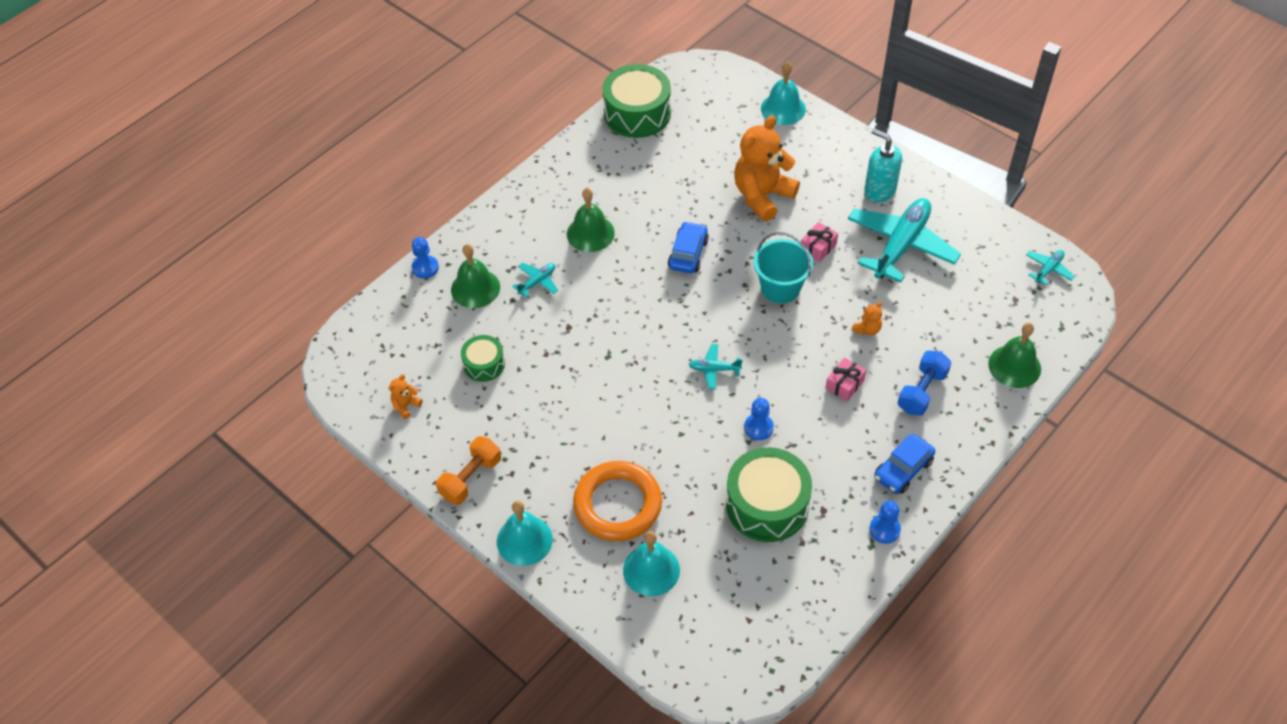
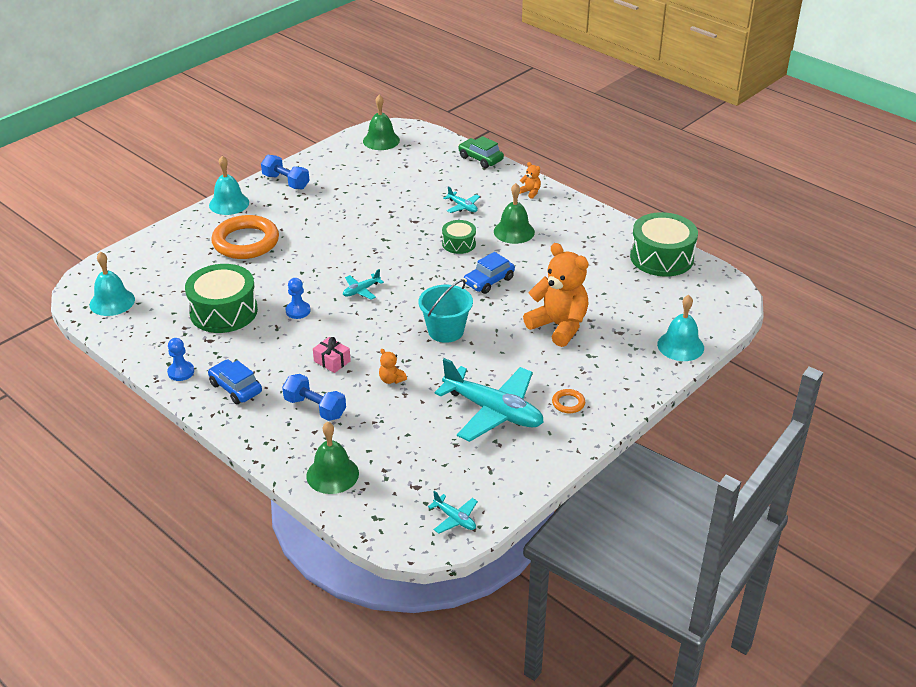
camera: 90 degrees right, 15 degrees down
orange teddy bear [389,374,423,419] -> orange teddy bear moved to [520,162,541,199]
blue pawn [411,237,439,278] -> green car [458,136,504,168]
orange dumbbell [436,436,501,504] -> blue dumbbell [261,155,310,189]
green bell [451,244,500,308] -> green bell moved to [363,95,400,150]
green drum [461,335,505,382] -> green drum moved to [442,220,476,254]
turquoise bell [623,531,680,596] -> turquoise bell moved to [90,252,135,316]
blue car [668,221,709,274] -> blue car turned 120 degrees clockwise [464,252,515,294]
turquoise plane [689,344,743,389] -> turquoise plane turned 135 degrees counterclockwise [343,269,384,300]
pink gift [801,222,838,262] -> none
turquoise soap dispenser [864,129,902,202] -> orange ring [552,389,585,413]

